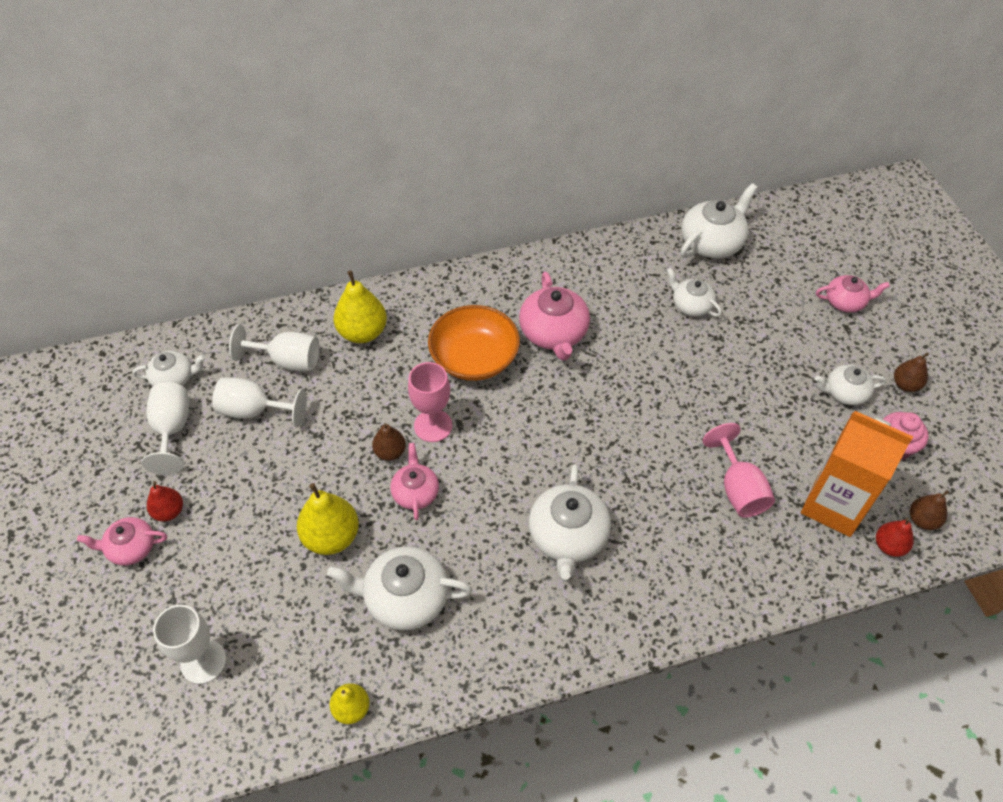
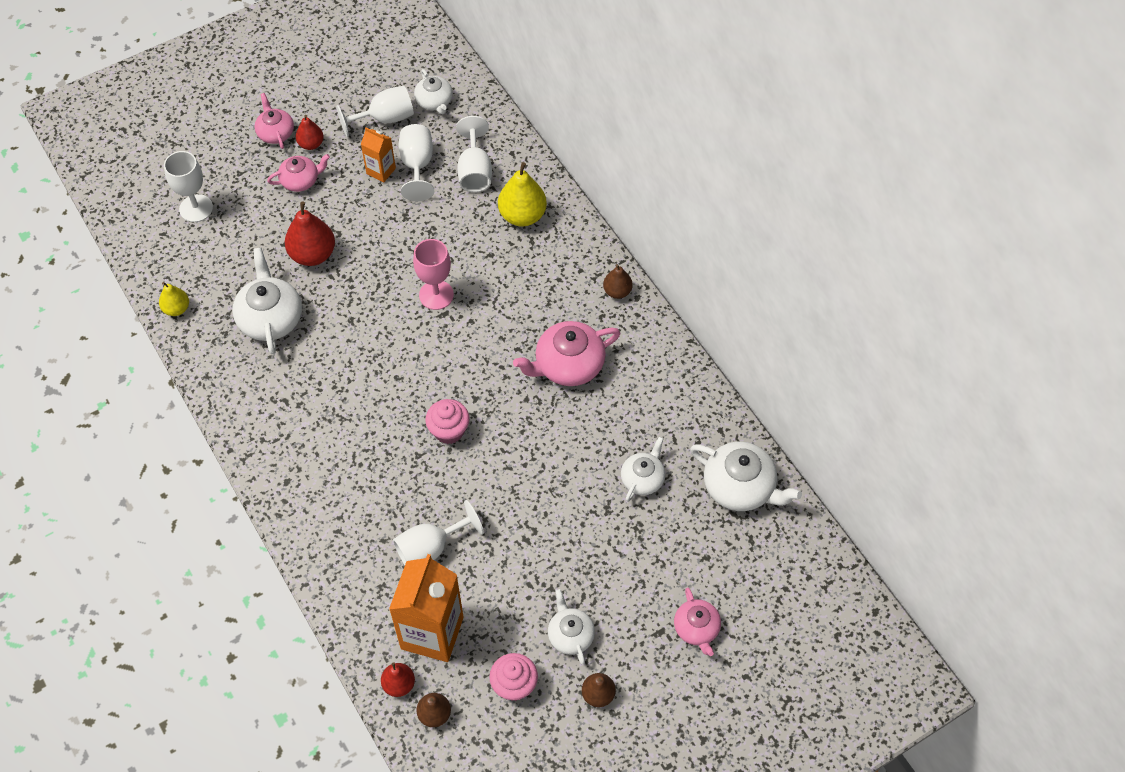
camera: 75 degrees right, 5 degrees up
yellow pear [297,483,359,555] -> red pear [285,201,335,266]
brown pear [372,423,406,461] -> brown pear moved to [603,264,632,299]
pink teapot [390,443,439,520] -> pink teapot moved to [267,154,330,192]
orange bowl [428,305,520,381] -> none
white teapot [529,464,611,580] -> none
pink goblet [703,423,775,518] -> white goblet [393,500,484,565]
none -> orange carton [361,127,396,183]
none -> pink cupcake [425,399,470,444]

